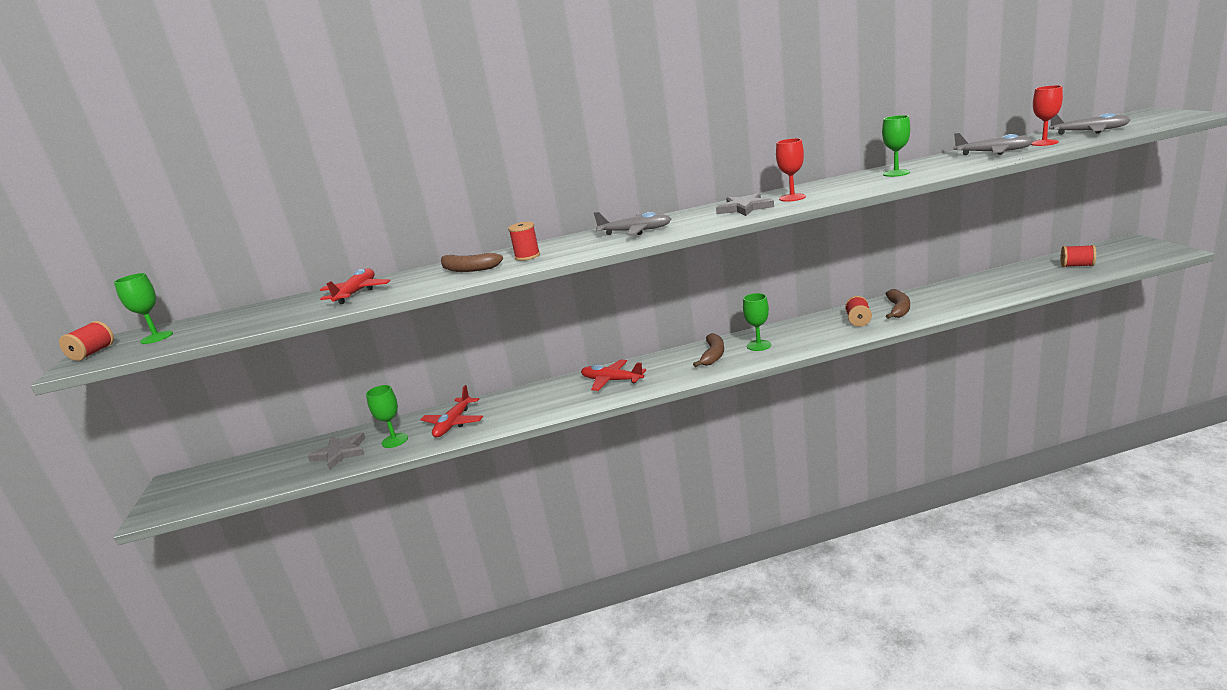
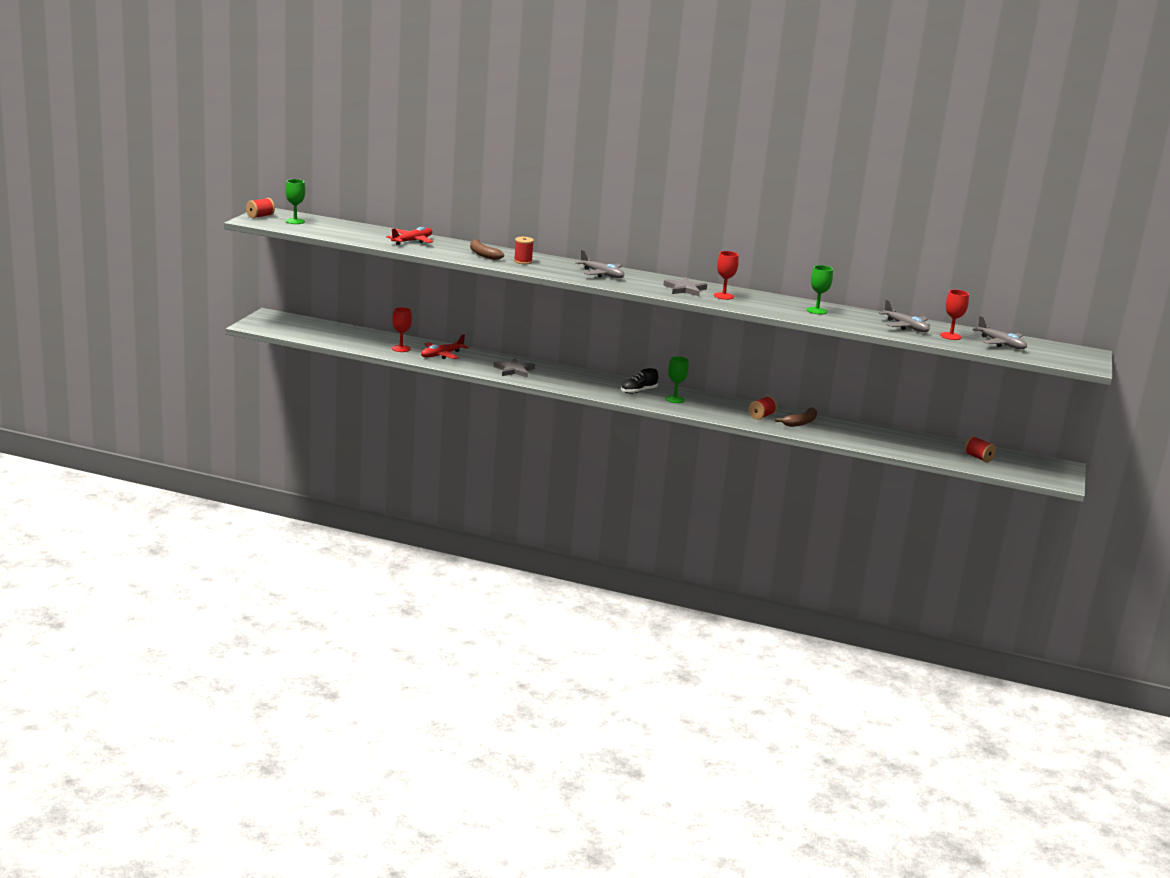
camera: 25 degrees right, 0 degrees up
grey star [308,432,365,470] -> grey star moved to [494,358,535,378]
green goblet [366,385,408,448] -> red goblet [392,307,412,352]
red plane [581,360,646,391] -> none
brown banana [693,333,724,367] -> black shoe [621,368,658,394]

